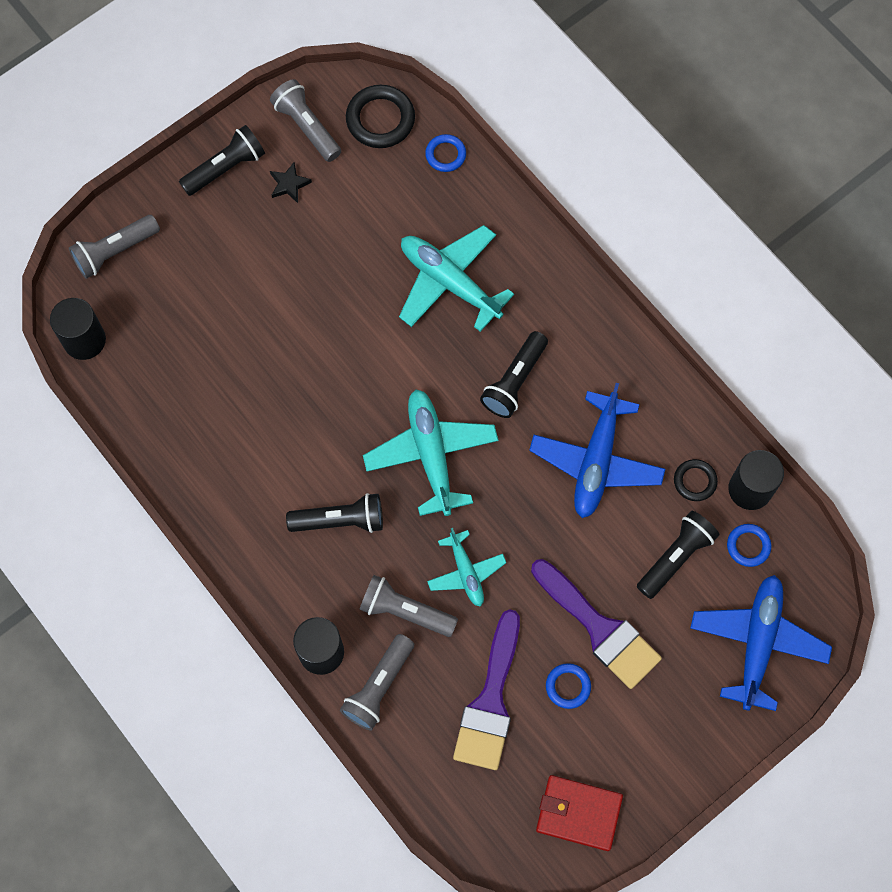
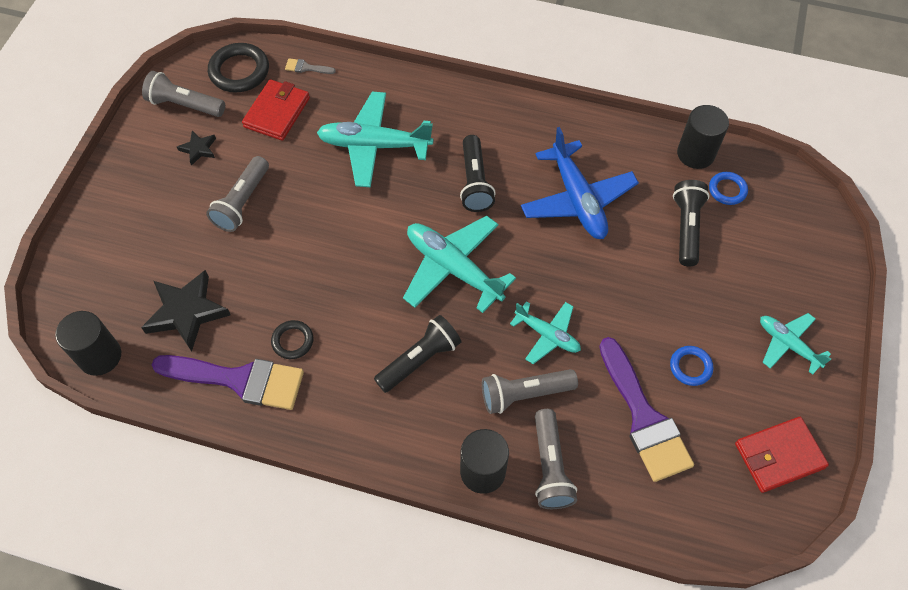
camera: 35 degrees left, 10 degrees down
grey flashlight [69,215,160,279] -> grey flashlight moved to [206,156,269,232]
black flashlight [179,125,265,196] -> none
blue ring [425,134,466,172] -> grey brush [285,58,336,74]
purple brush [531,559,662,689] -> purple brush moved to [152,355,304,410]
black ring [674,459,718,501] -> black ring moved to [271,320,313,359]
blue plane [690,575,832,711] -> none
none -> black star [141,270,231,351]
none -> red wallet [242,79,310,141]
none -> turquoise plane [760,313,831,375]

